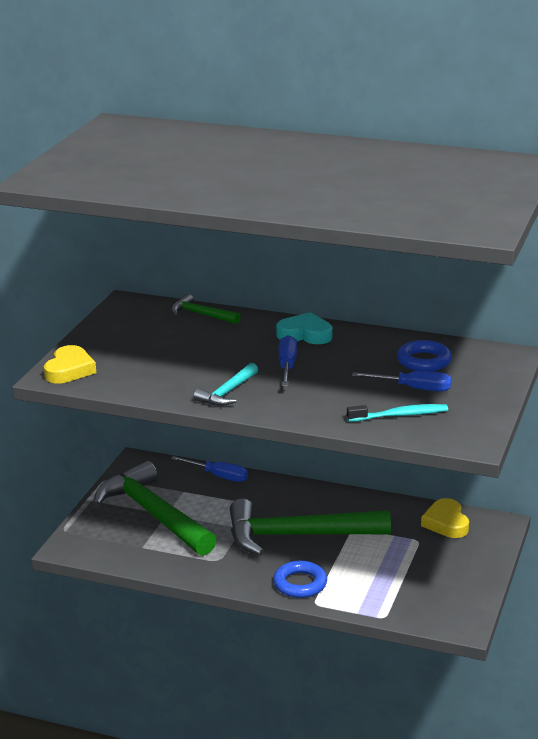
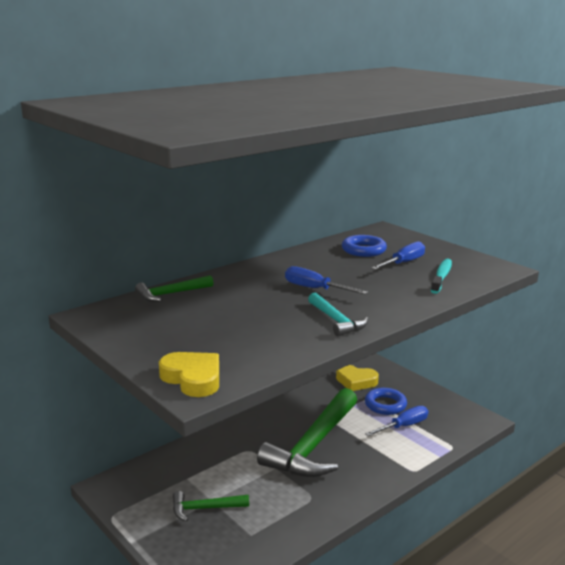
camera: 60 degrees left, 5 degrees down
green hammer [94,461,217,556] -> green hammer [173,491,249,522], size x0.46
blue screwdriver [171,456,248,482] -> blue screwdriver moved to [365,406,428,436]
blue ring [273,561,327,598] -> blue ring moved to [365,388,407,415]
turquoise heart [276,312,332,344] -> none

